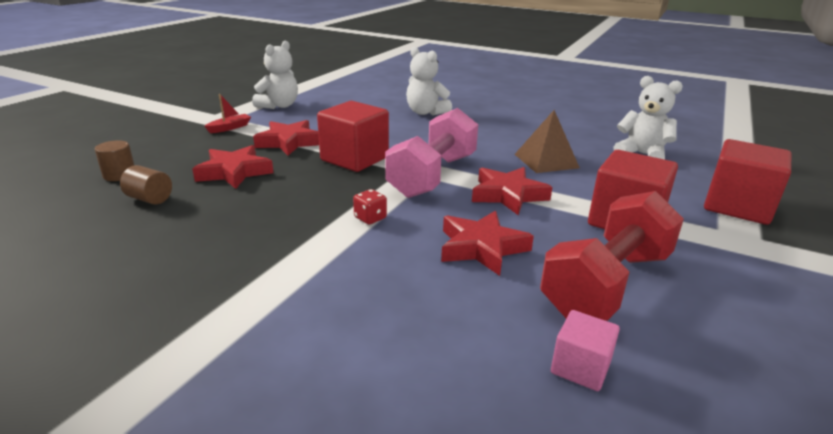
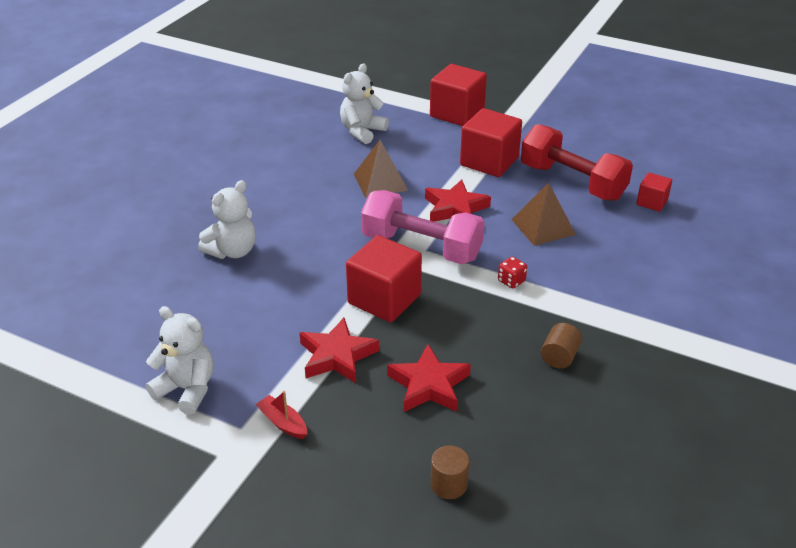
camera: 90 degrees left, 10 degrees up
brown cylinder [120,165,172,204] -> brown cylinder moved to [541,323,582,369]
red star [441,211,534,276] -> brown pyramid [511,183,576,246]
pink cube [551,310,620,391] -> red cube [636,173,672,212]

